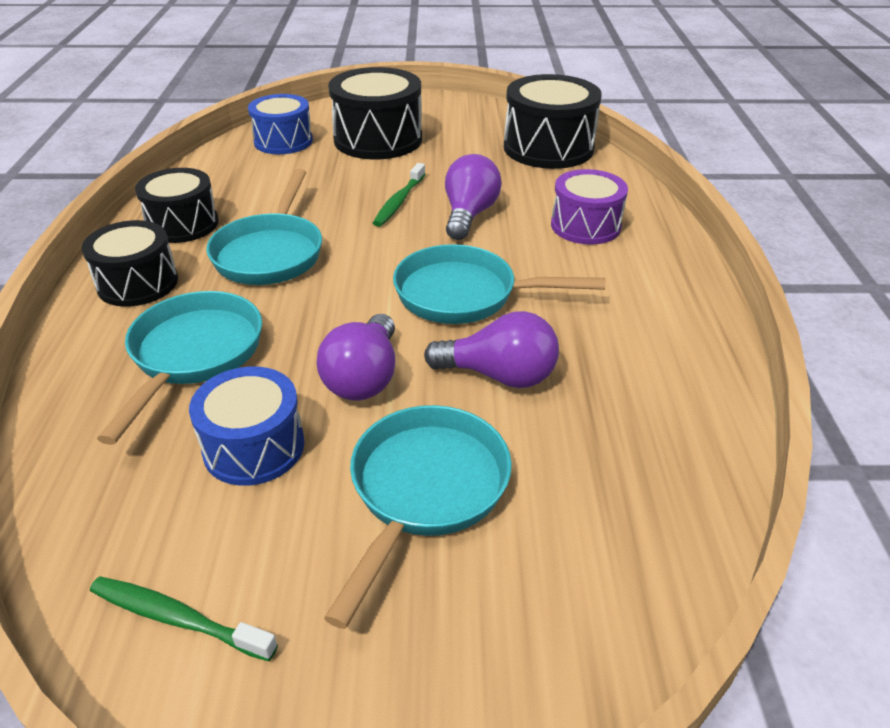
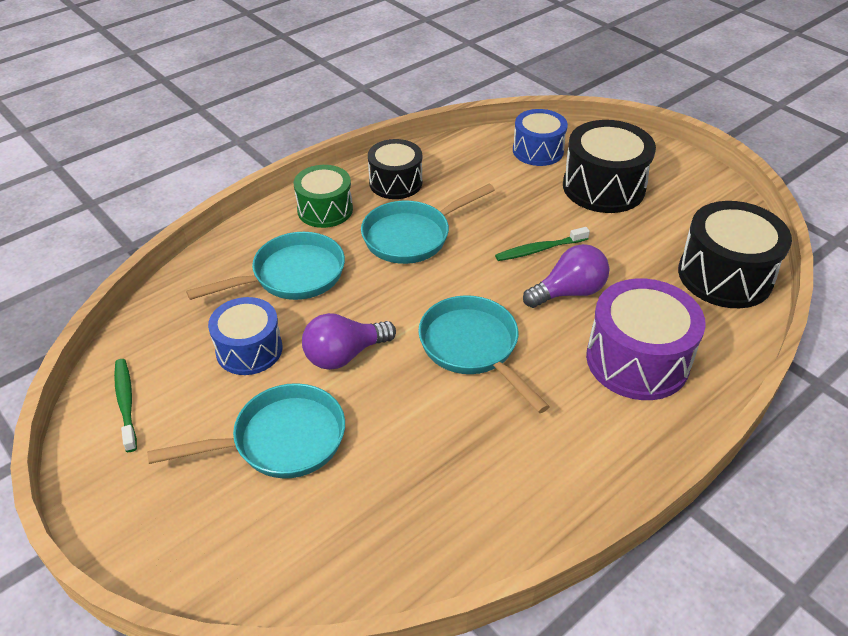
camera: 50 degrees right, 5 degrees up
black drum [82,220,178,307] -> green drum [294,165,353,228]
purple light bulb [424,311,559,388] -> none
purple drum [551,169,628,245] -> purple drum [586,278,706,400], size x1.53

